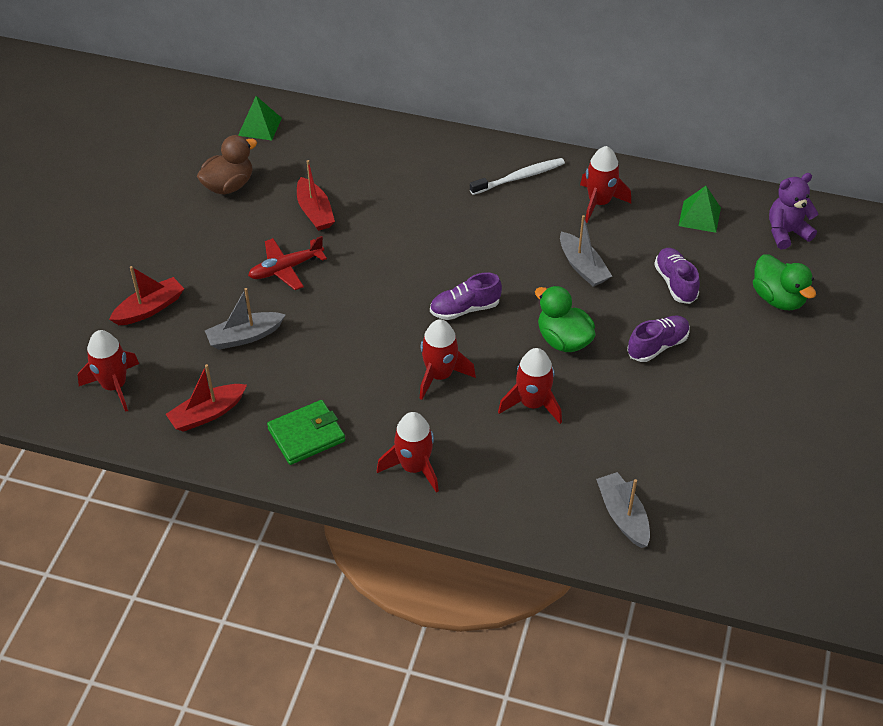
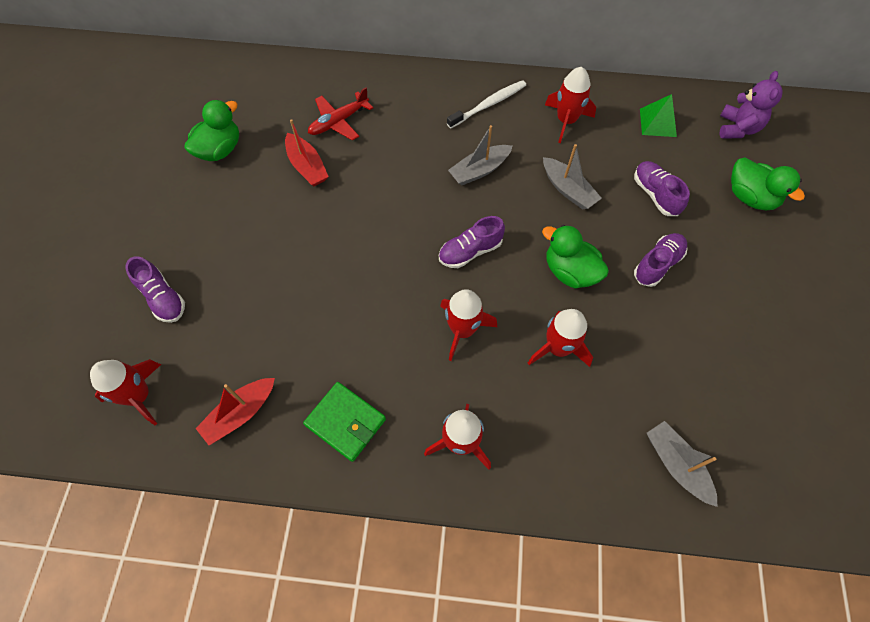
camera: 10 degrees left, 15 degrees up
red boat [109,266,184,325] -> purple shoe [125,256,185,323]
brown duck [197,135,257,195] -> green duck [185,100,239,161]
grey boat [205,288,286,350] -> grey boat moved to [448,125,512,185]
green pyramid [238,96,282,141] -> none
red plane [248,236,327,290] -> red plane moved to [308,87,373,141]
green wallet [267,400,345,465] -> green wallet turned 75 degrees clockwise [303,382,386,462]
purple teddy bear [769,173,819,249] -> purple teddy bear turned 135 degrees clockwise [720,71,782,139]

